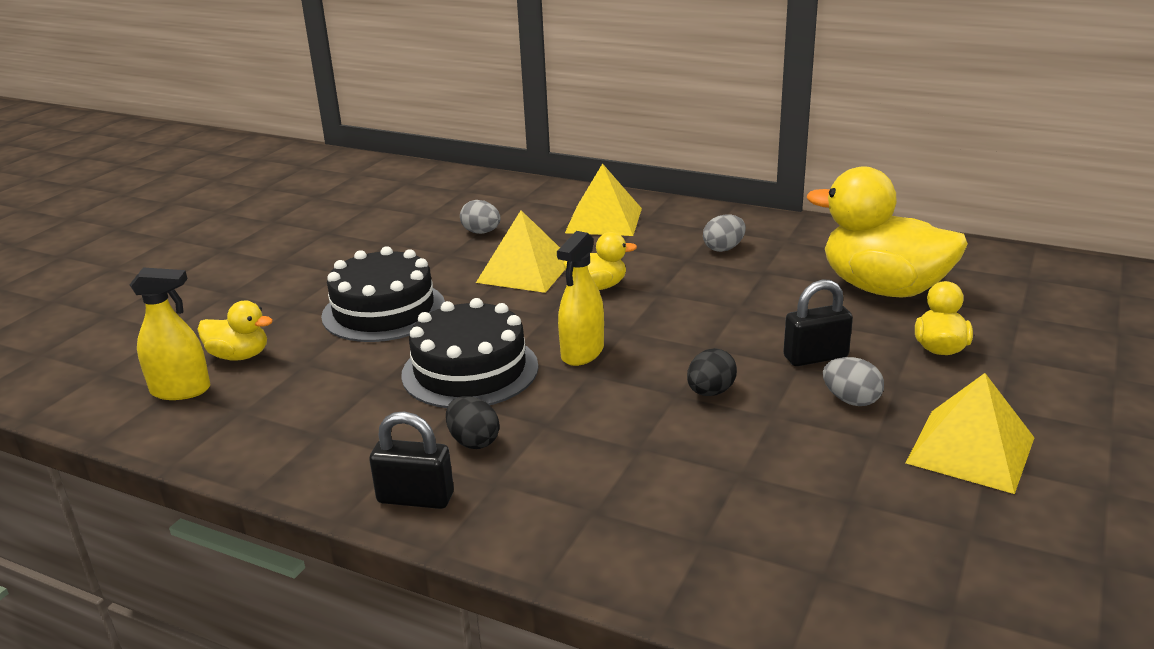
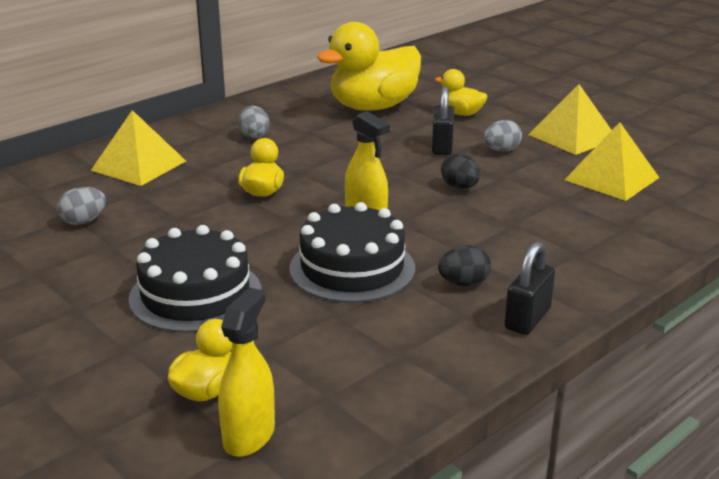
camera: 70 degrees left, 0 degrees up
yellow pyramid [476,210,565,293] -> yellow pyramid moved to [564,122,659,201]

